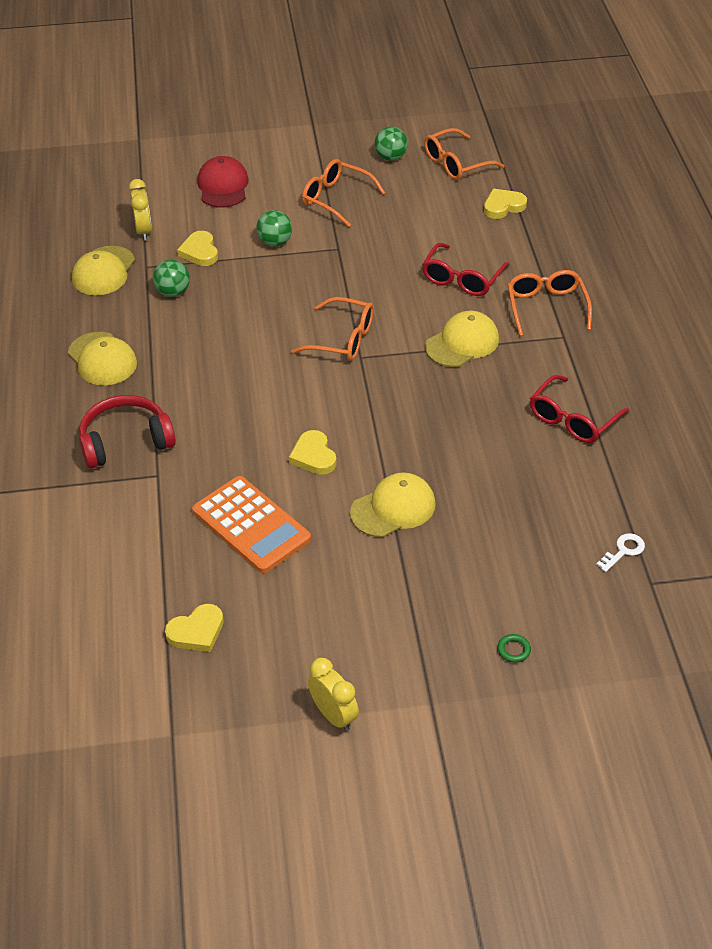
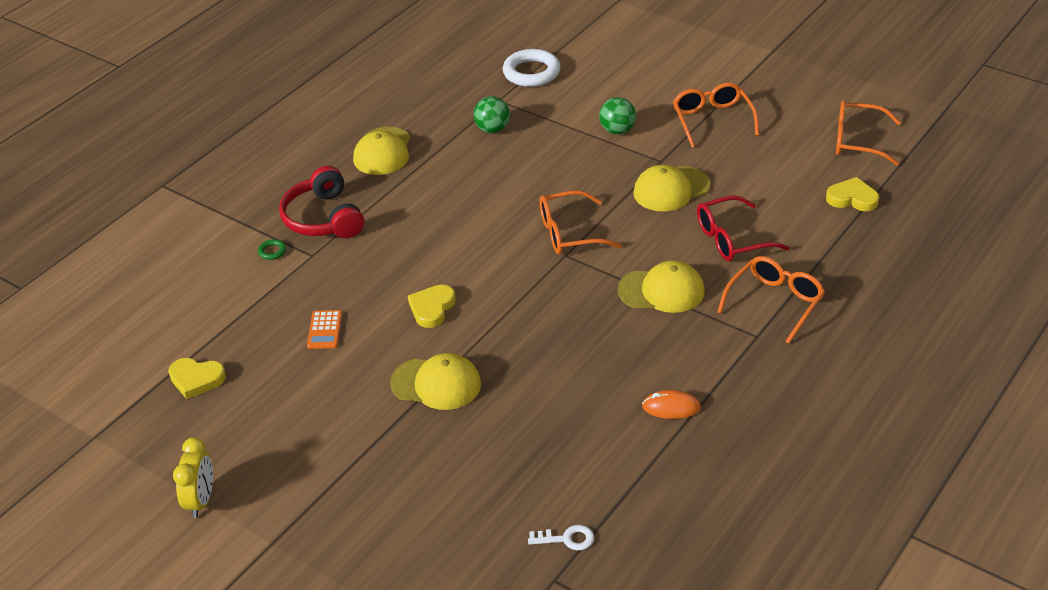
camera: 45 degrees right, 5 degrees down
yellow cap [72,246,135,295] -> yellow cap moved to [633,165,710,212]
red headphones [79,395,176,469] -> red headphones turned 135 degrees counterclockwise [279,166,364,238]
yellow clock [129,179,152,240] -> white ring [503,49,561,87]
yellow heart [177,231,218,266] -> none
orange calculator [192,476,311,573] -> orange calculator [307,310,342,349], size x0.47
red cap [197,156,249,208] -> none
orange glasses [291,297,374,361] -> orange glasses turned 105 degrees clockwise [539,190,622,254]
green ball [374,126,408,161] -> none
green ring [498,634,531,663] -> green ring moved to [258,239,286,260]
red glasses [530,375,629,443] -> orange mouse [642,390,701,419]

